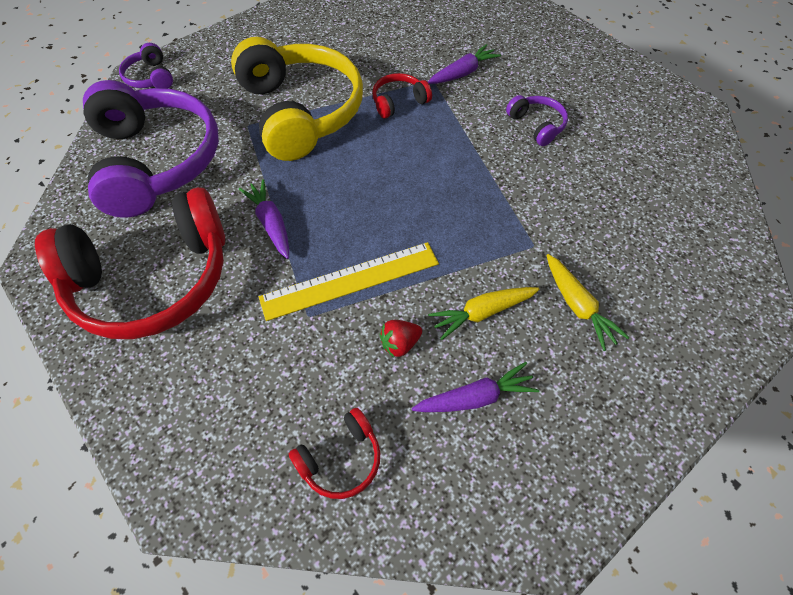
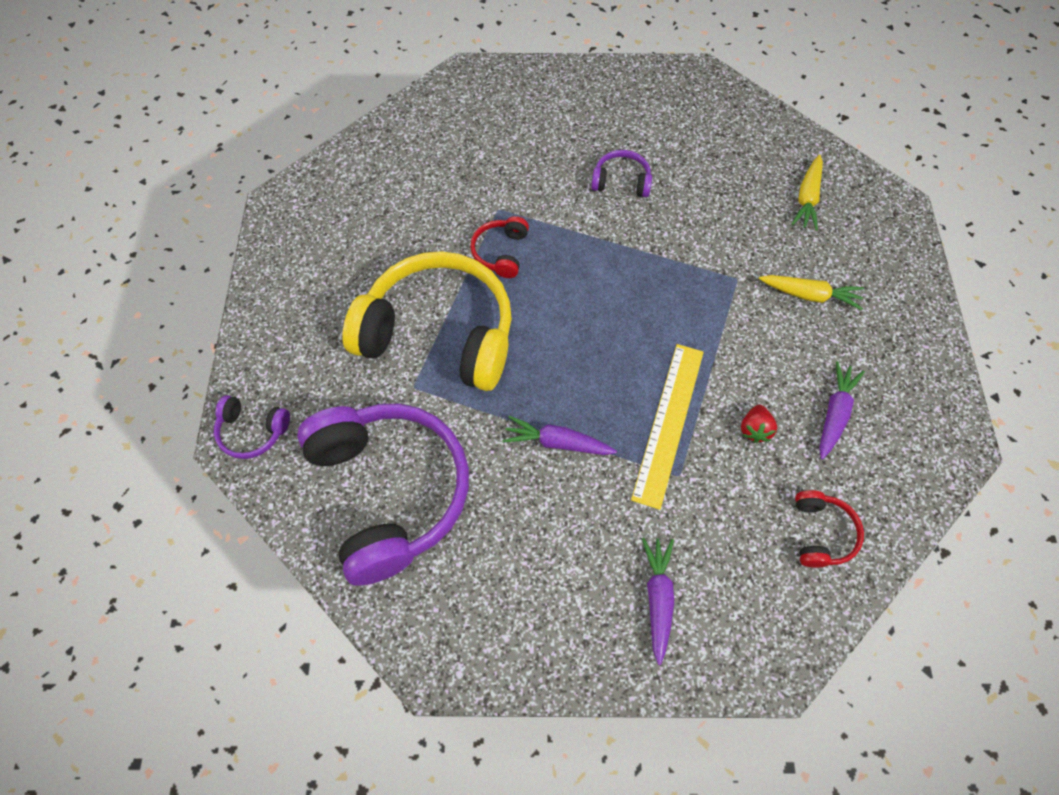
camera: 50 degrees left, 5 degrees up
red headphones [35,187,225,339] -> none
purple headphones [83,80,219,217] -> purple headphones turned 45 degrees clockwise [297,403,469,586]
purple carrot [428,44,501,84] -> purple carrot moved to [642,538,674,665]
yellow carrot [428,287,540,340] -> yellow carrot moved to [792,154,823,231]

